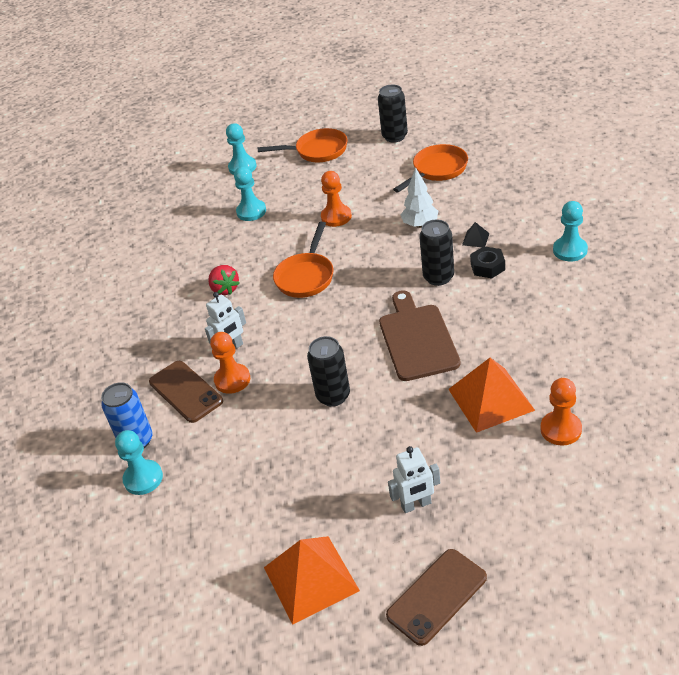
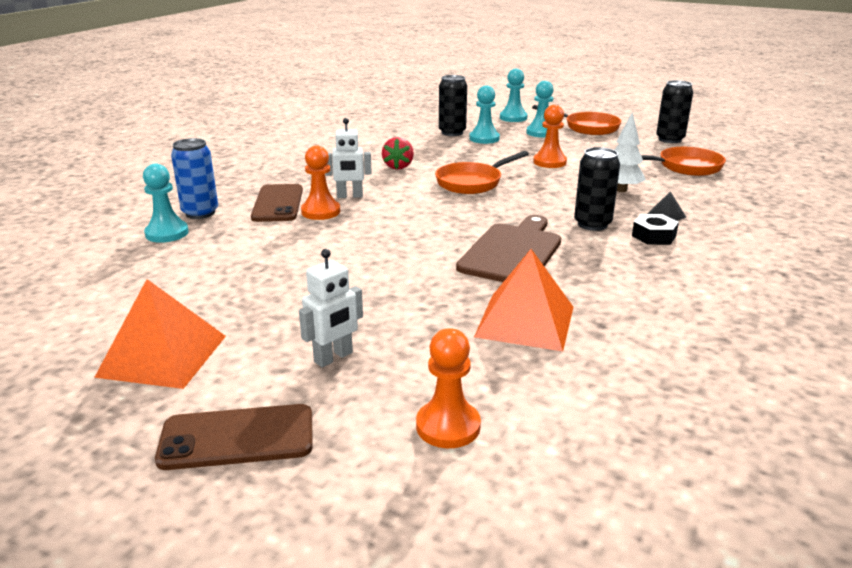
camera: 30 degrees right, 15 degrees down
black can [307,336,350,407] -> black can moved to [439,75,467,136]
white robot [388,446,440,513] -> white robot turned 60 degrees counterclockwise [299,249,363,367]
orange pawn [540,378,582,446] -> orange pawn moved to [416,328,481,448]
turquoise pawn [553,201,588,261] -> turquoise pawn moved to [526,81,554,138]

